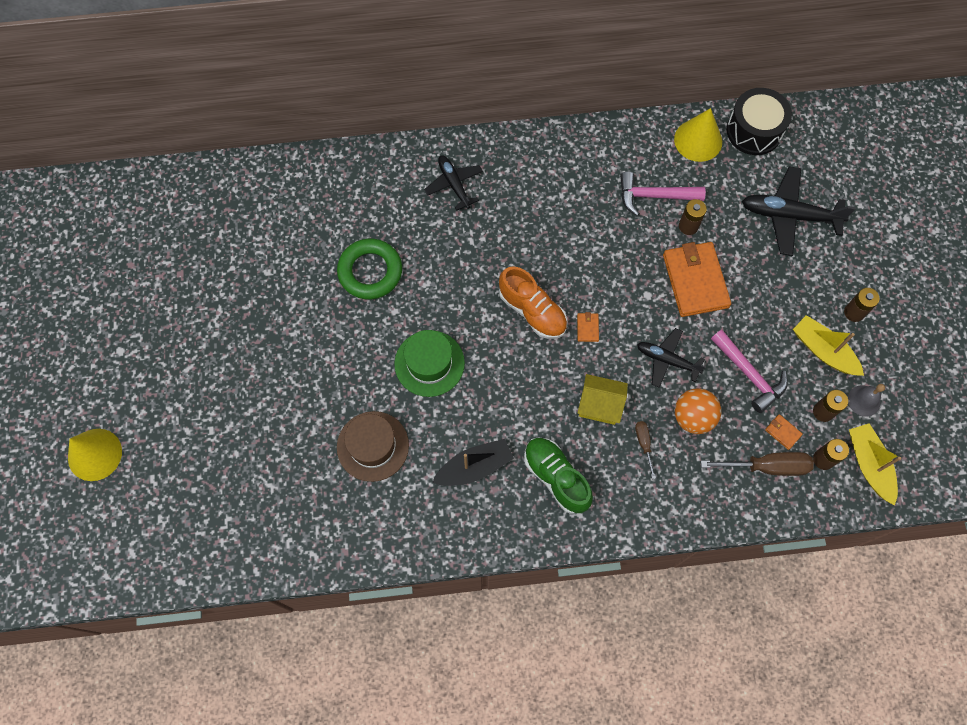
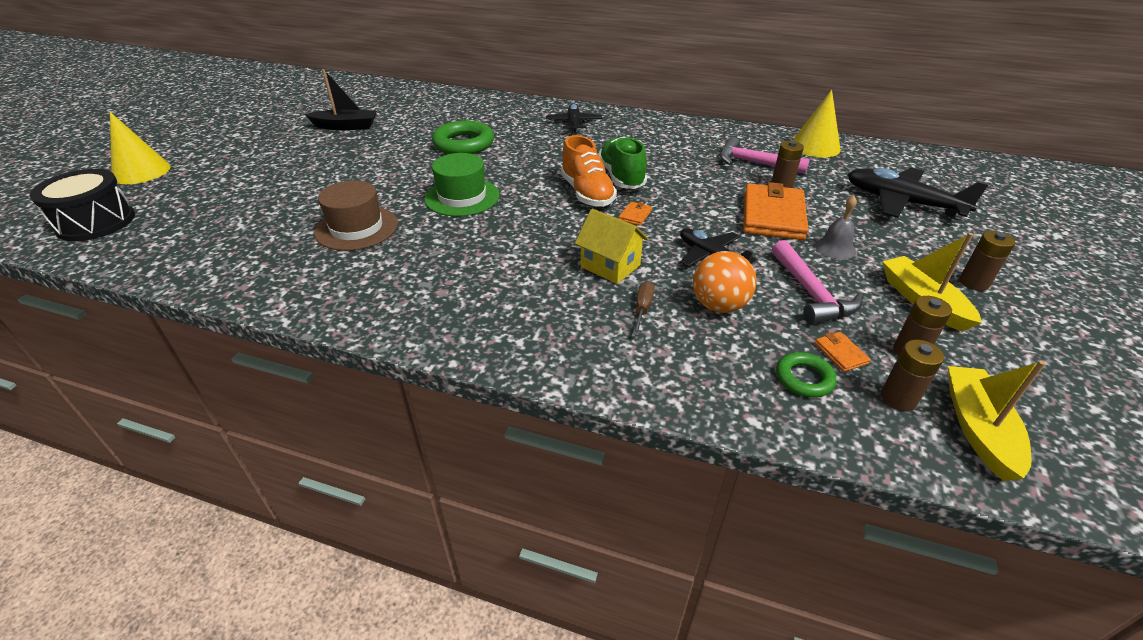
camera: 25 degrees right, 30 degrees down
black boat [432,439,514,486] -> black boat moved to [305,69,377,130]
green shoe [524,437,593,514] -> green shoe moved to [598,136,647,189]
brown screwdriver [701,452,814,476] -> green ring [776,352,837,398]
black drum [727,88,792,155] -> black drum moved to [30,169,135,241]
grey bell [848,384,885,417] -> grey bell moved to [815,196,857,260]

